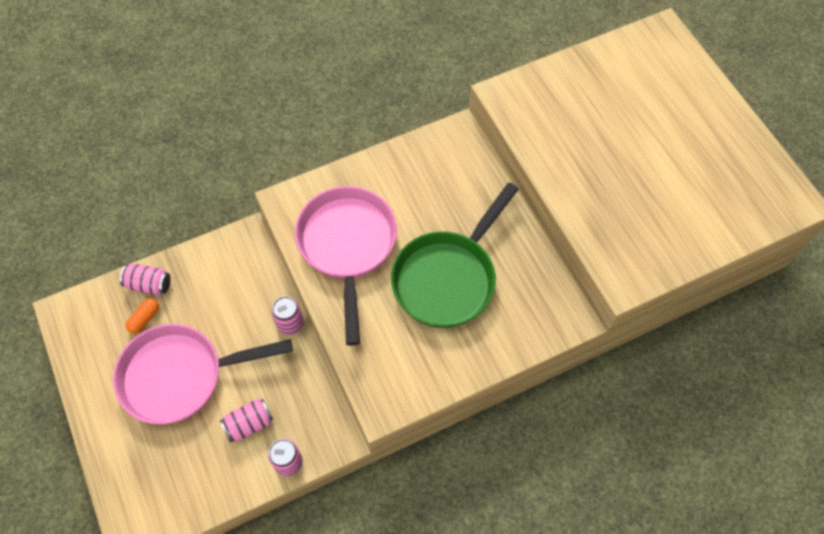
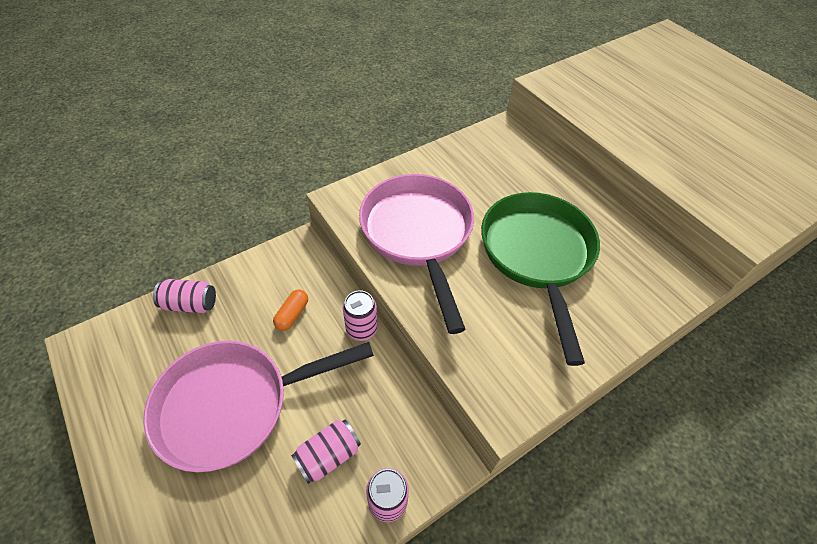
camera: 10 degrees left, 10 degrees down
orange capsule [126,298,159,334] -> orange capsule moved to [273,290,308,331]
green pan [391,182,519,328] -> green pan turned 150 degrees clockwise [481,192,600,366]

